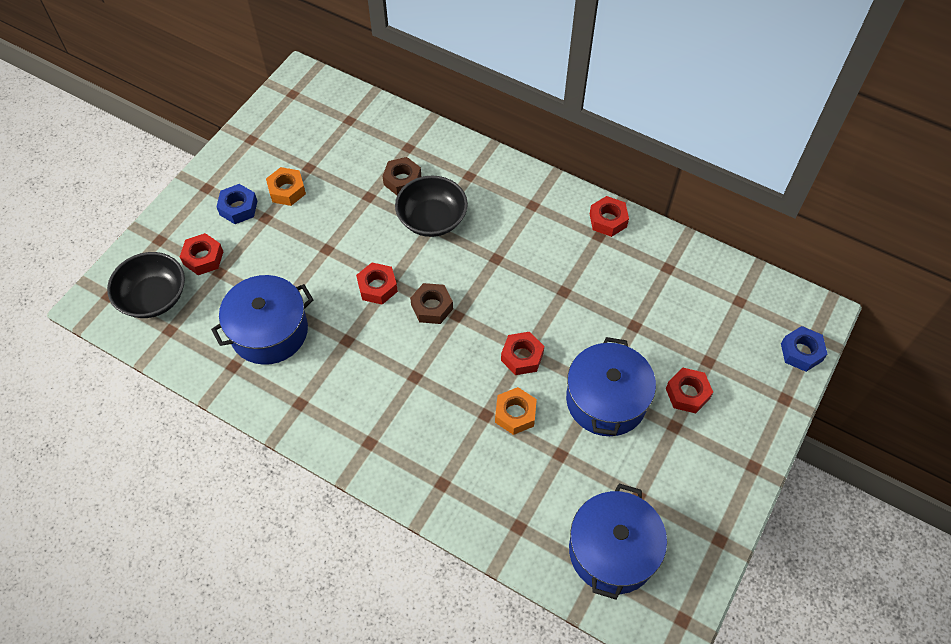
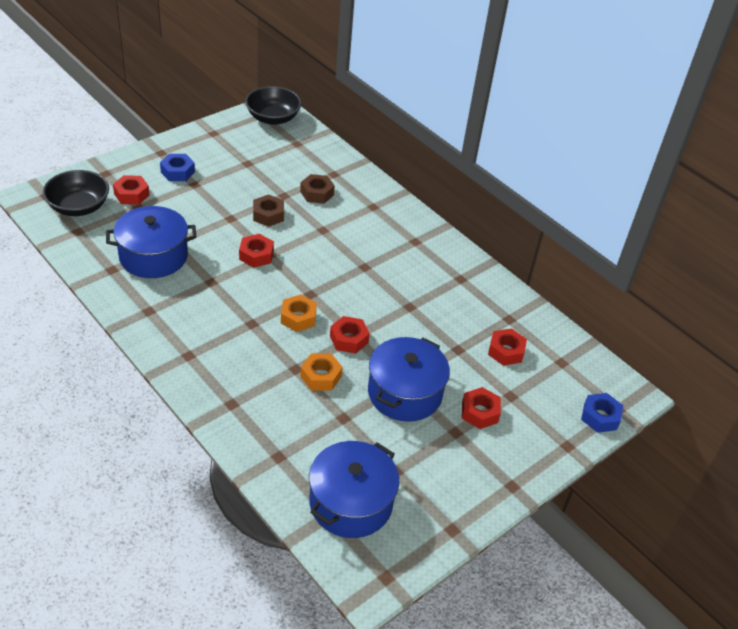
camera: 15 degrees right, 15 degrees down
orange nut [266,167,306,206] -> orange nut moved to [281,295,317,332]
black bowl [395,176,468,237] -> black bowl moved to [245,86,301,125]
brown nut [410,283,453,324] -> brown nut moved to [253,194,284,227]
red nut [590,196,629,237] -> red nut moved to [488,328,527,366]

